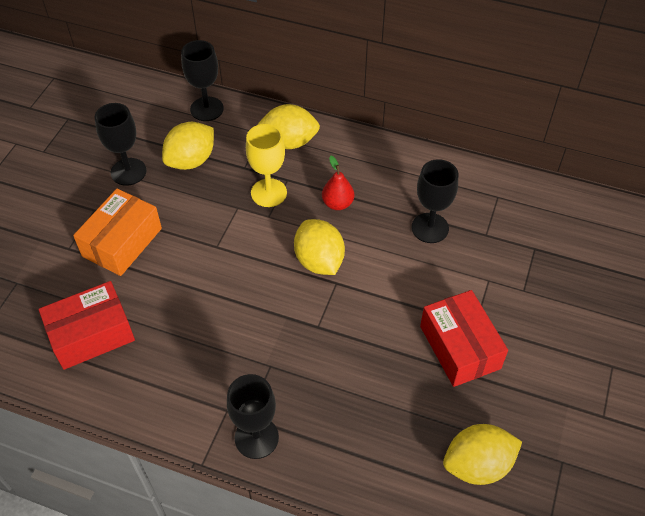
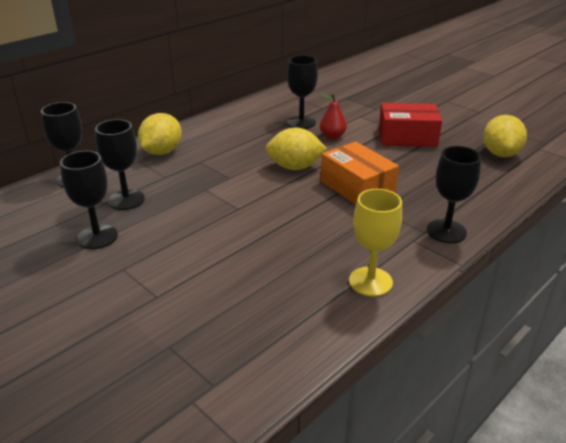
camera: 65 degrees left, 20 degrees down
red box [39,281,135,370] -> none
orange box [73,189,162,276] -> orange box moved to [321,141,399,205]
yellow lemon [162,122,214,170] -> black goblet [95,119,145,210]
yellow goblet [246,124,287,207] -> yellow goblet moved to [349,189,402,297]
red pear [322,156,354,210] -> red pear moved to [320,94,347,139]

